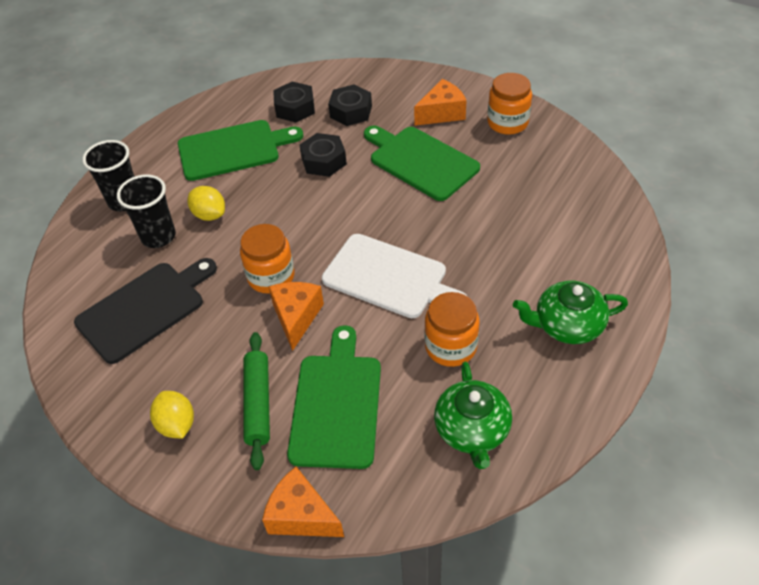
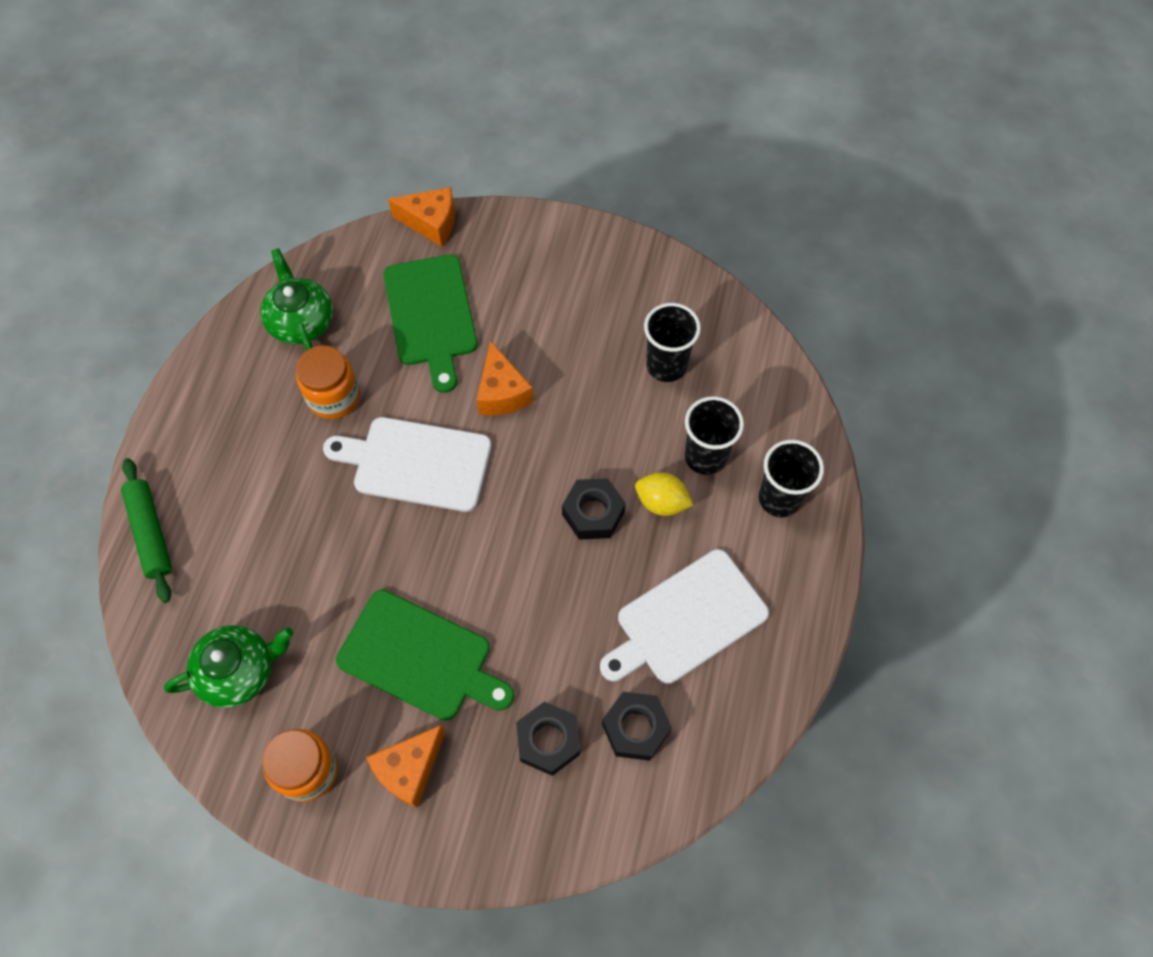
camera: 160 degrees right, 15 degrees up
black cutting board [74,258,217,364] -> black cup [644,303,701,382]
yellow lemon [150,391,194,439] -> none
green cutting board [178,120,303,181] -> white cutting board [600,549,769,684]
orange jar [240,224,295,294] -> none
green rolling pin [243,332,270,470] -> green rolling pin moved to [121,458,172,603]
black nut [299,133,347,177] -> black nut moved to [562,478,626,540]
green teapot [513,280,628,344] -> green teapot moved to [164,625,293,708]

